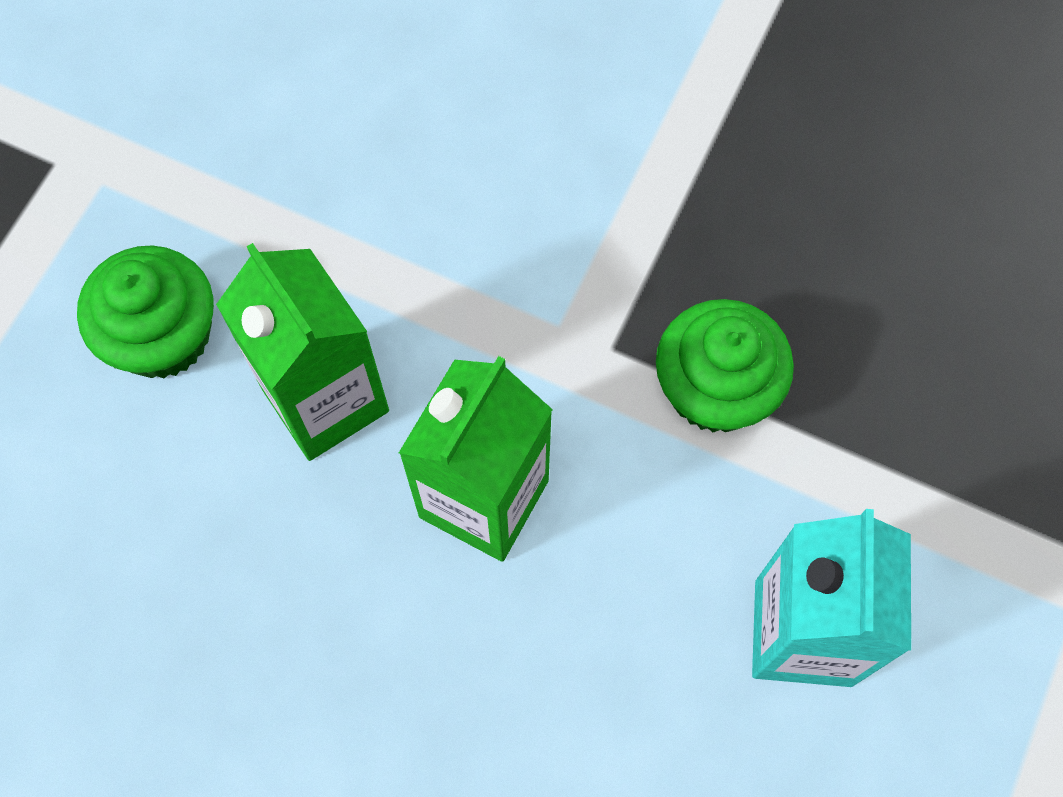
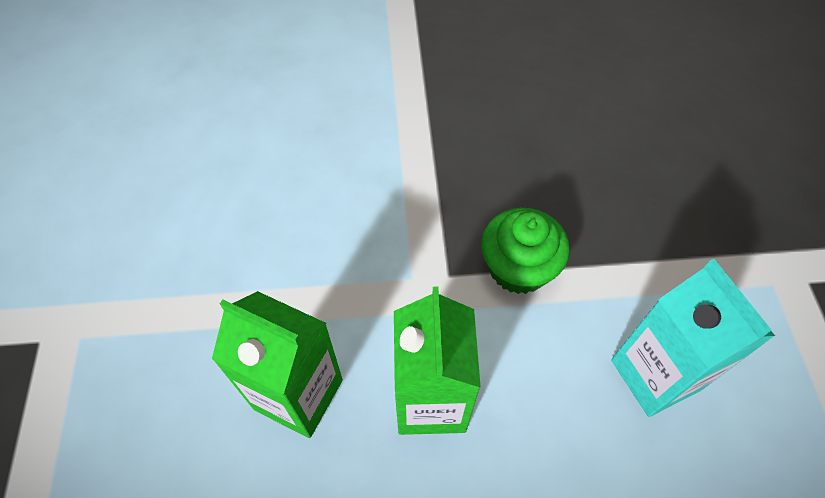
camera: 30 degrees left, 10 degrees down
green cupcake [77,245,214,378] -> none

